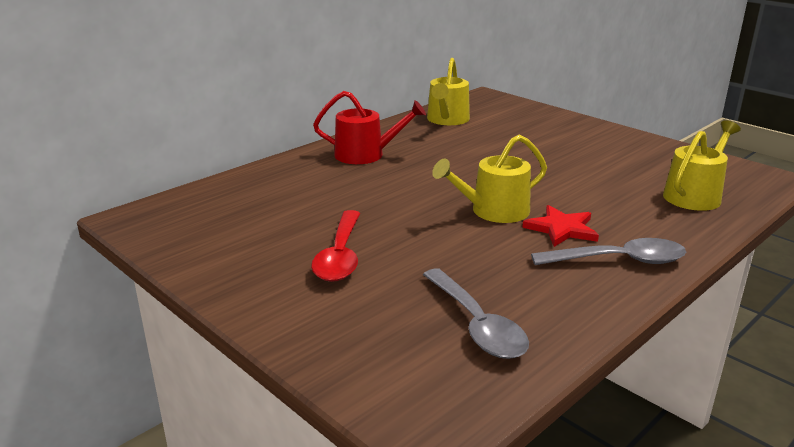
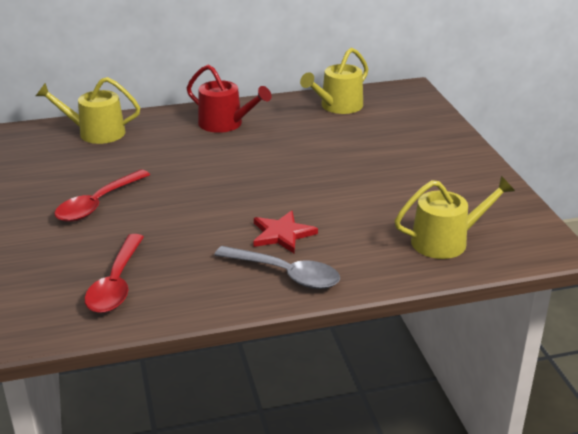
camera: 30 degrees right, 5 degrees up
grey spoon [423,268,529,359] -> red spoon [85,234,144,313]
yellow watering can [432,135,547,223] -> yellow watering can moved to [36,77,140,144]

